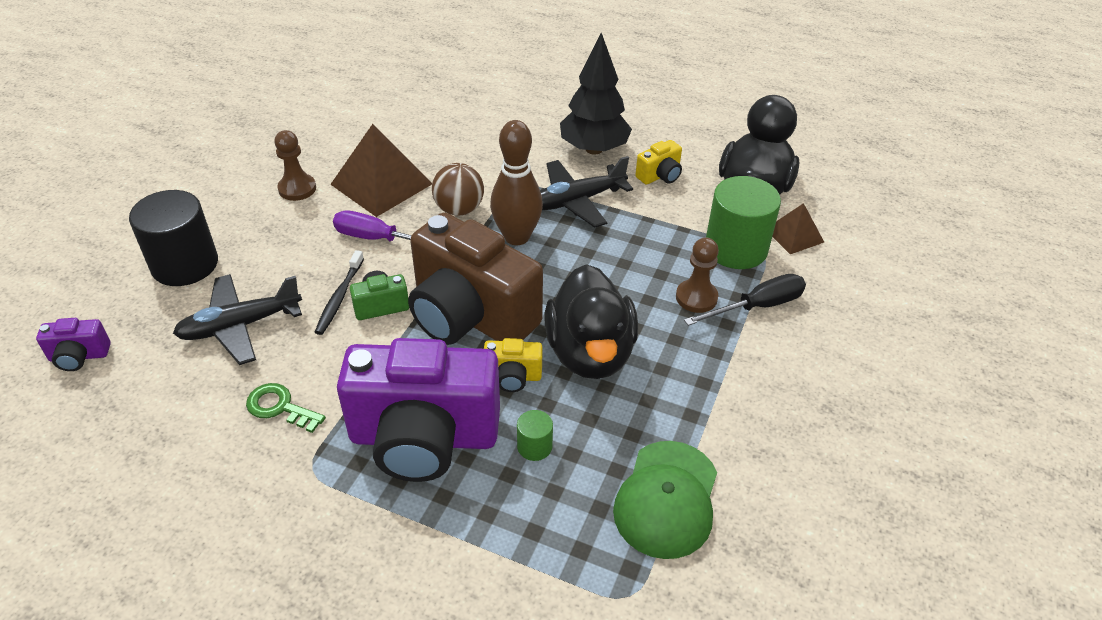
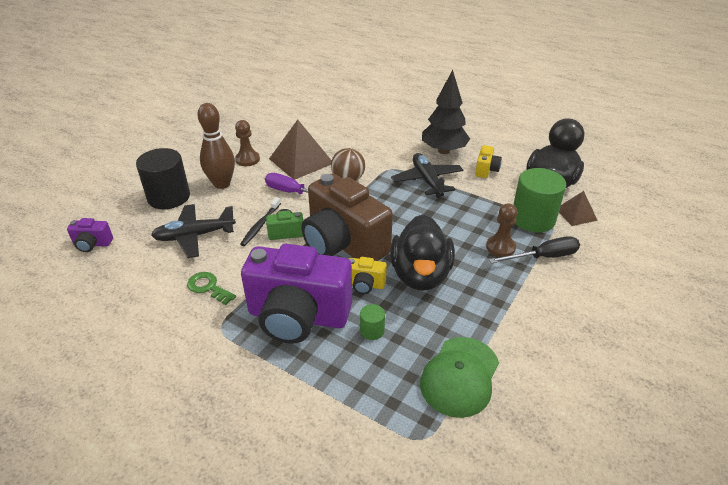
camera: 10 degrees right, 5 degrees down
brown bowling pin [490,120,543,245] -> brown bowling pin moved to [197,103,235,189]
black plane [540,156,633,228] -> black plane turned 90 degrees clockwise [391,153,463,198]
yellow camera [635,140,682,185] -> yellow camera turned 45 degrees counterclockwise [475,145,502,178]

